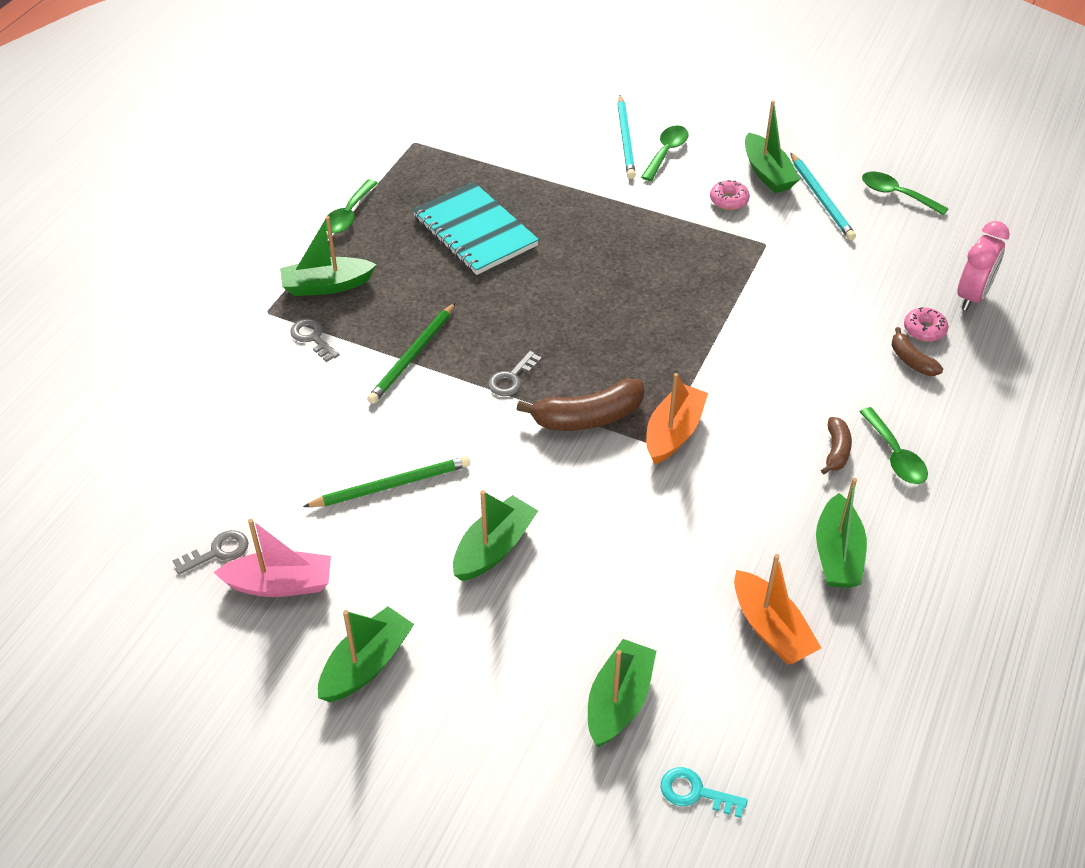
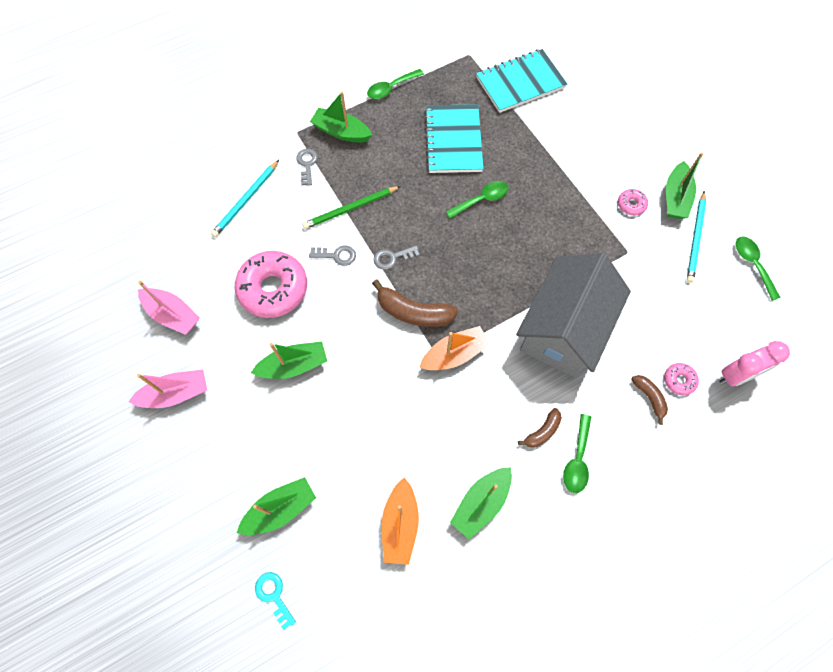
camera: 35 degrees right, 20 degrees up
grey key [173,530,248,575] -> grey key moved to [309,246,356,266]
green pencil [303,456,470,507] -> pink donut [235,251,307,318]
green boat [318,607,414,702] -> pink boat [129,370,207,408]
turquoise pencil [617,95,636,179] -> turquoise pencil moved to [211,160,279,237]
green spoon [641,125,689,181] -> green spoon moved to [446,181,509,219]
brown banana [892,327,943,376] -> brown banana turned 150 degrees clockwise [631,375,668,425]
none -> turquoise notebook [476,49,567,113]
none -> grey house [516,253,631,378]

